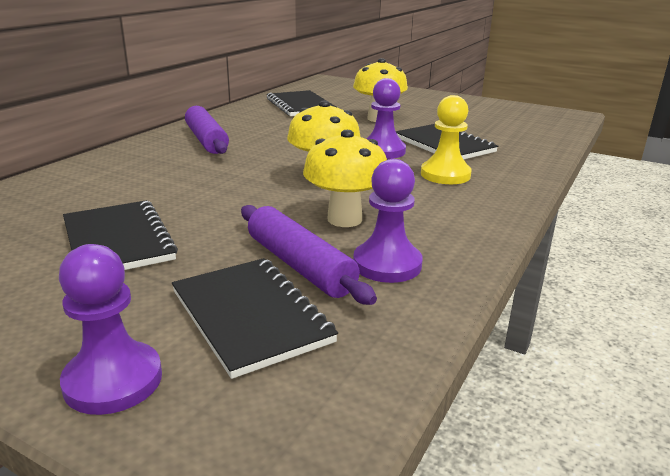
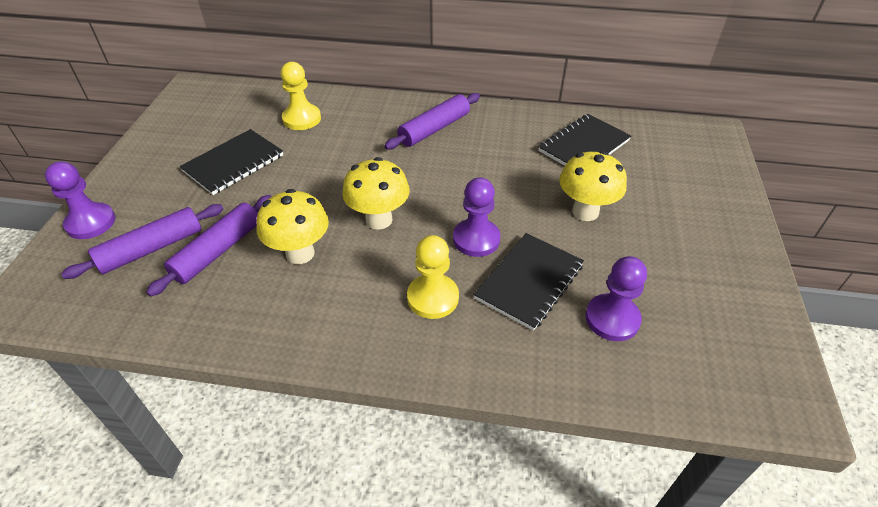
camera: 70 degrees right, 20 degrees up
black notebook [172,258,338,379] -> purple rolling pin [61,204,223,279]
purple pawn [353,159,423,283] -> purple pawn moved to [585,256,647,341]
none -> yellow pawn [281,62,321,130]

